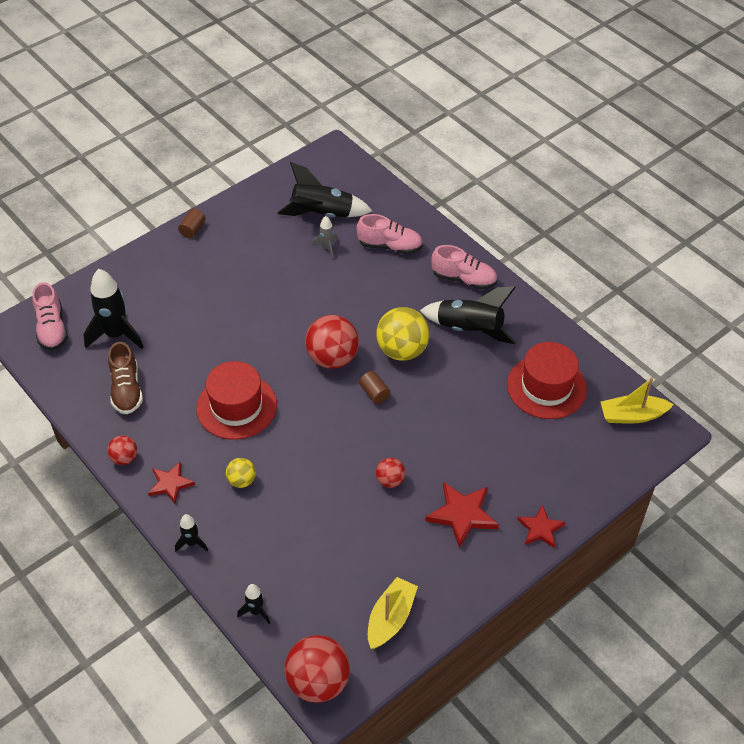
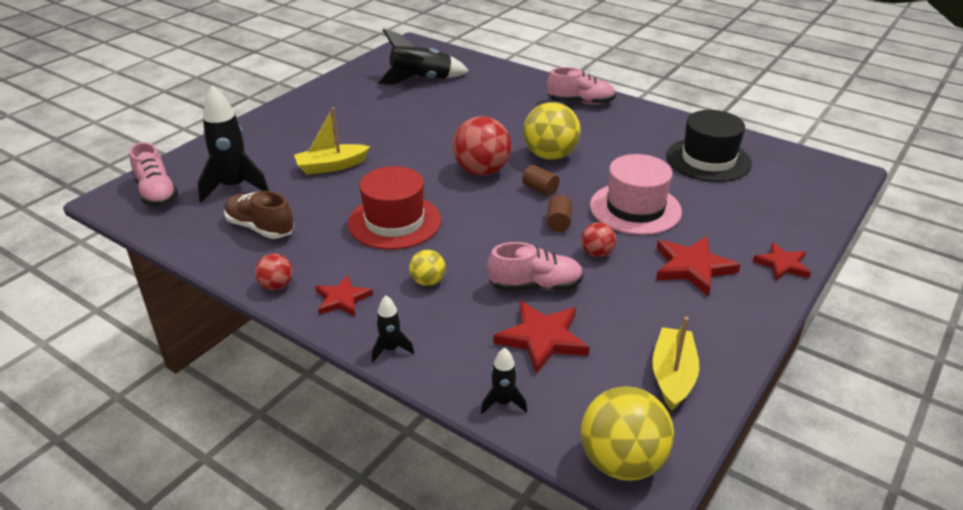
camera: 15 degrees left, 15 degrees down
brown shoe [108,342,143,414] -> brown shoe turned 150 degrees clockwise [224,191,294,239]
brown cylinder [178,209,205,238] -> brown cylinder moved to [547,195,572,232]
red ball [284,635,350,703] -> yellow ball [581,386,674,481]
grey rocket [312,216,337,259] -> none
pink shoe [357,214,423,254] -> pink shoe moved to [487,242,584,291]
black rocket [420,287,516,344] -> none
red hat [507,342,587,419] -> black hat [667,110,752,182]
yellow boat [601,377,674,424] -> yellow boat moved to [294,108,370,175]
none -> red star [494,301,590,374]
none -> pink hat [590,154,682,235]

